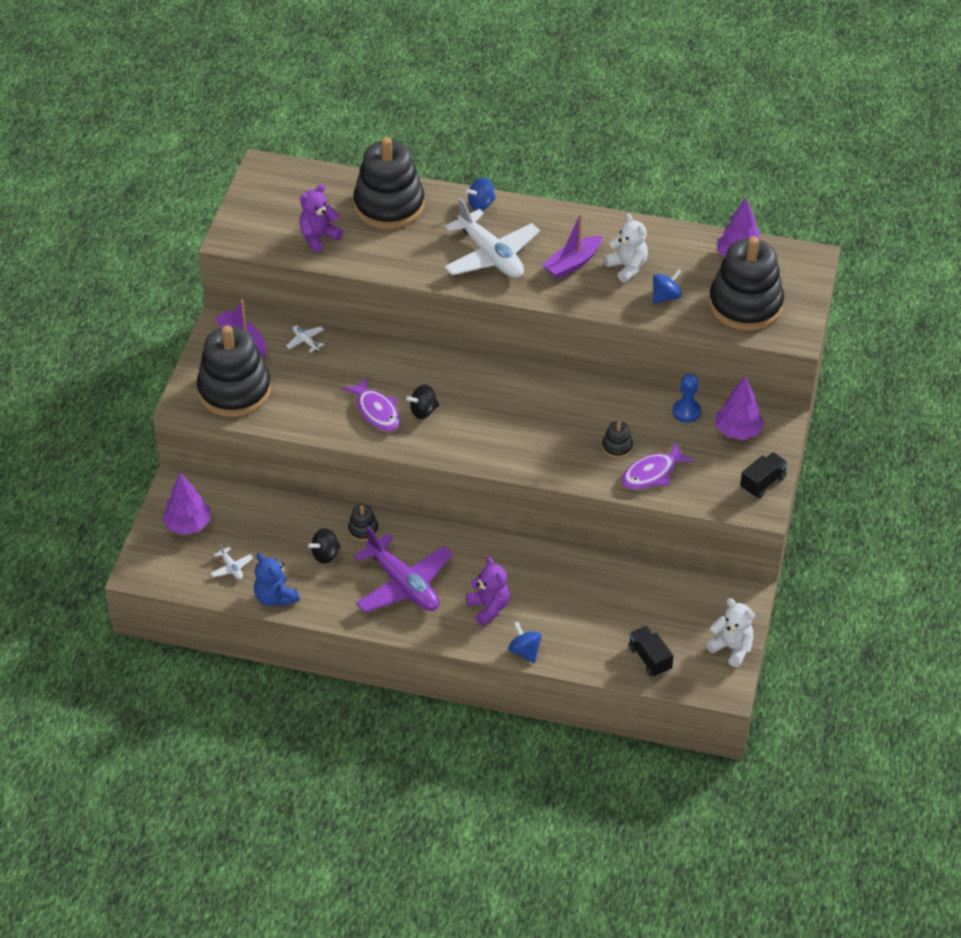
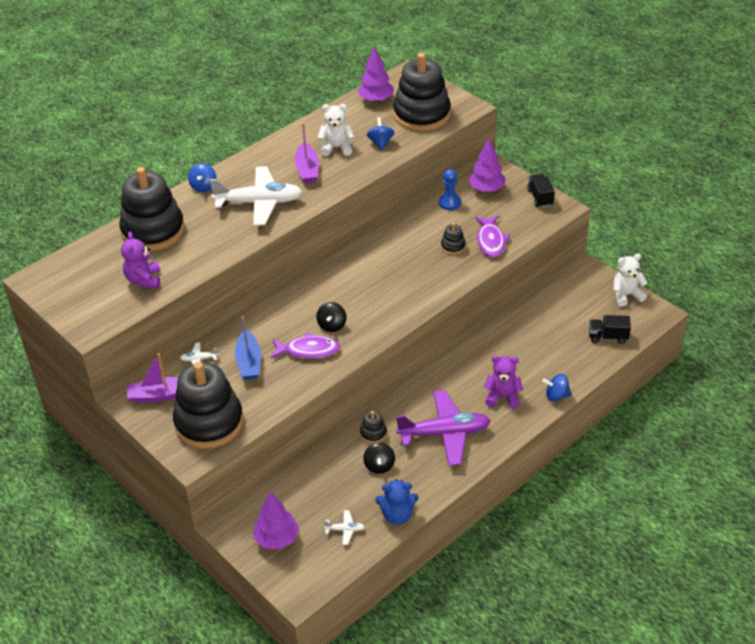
camera: 55 degrees left, 5 degrees down
none -> blue boat [235,316,261,380]

